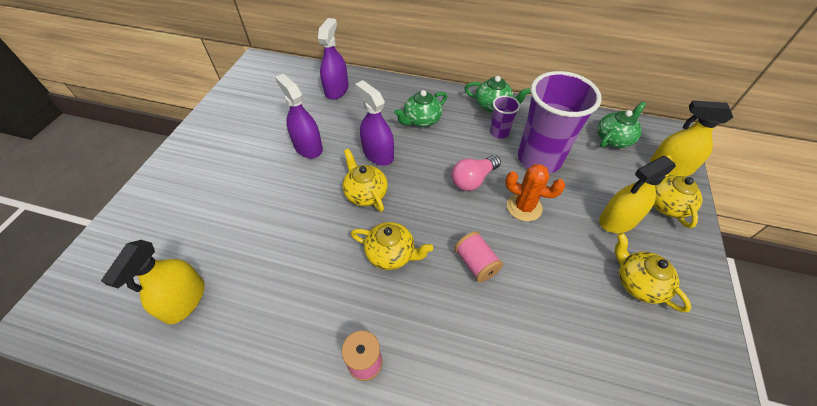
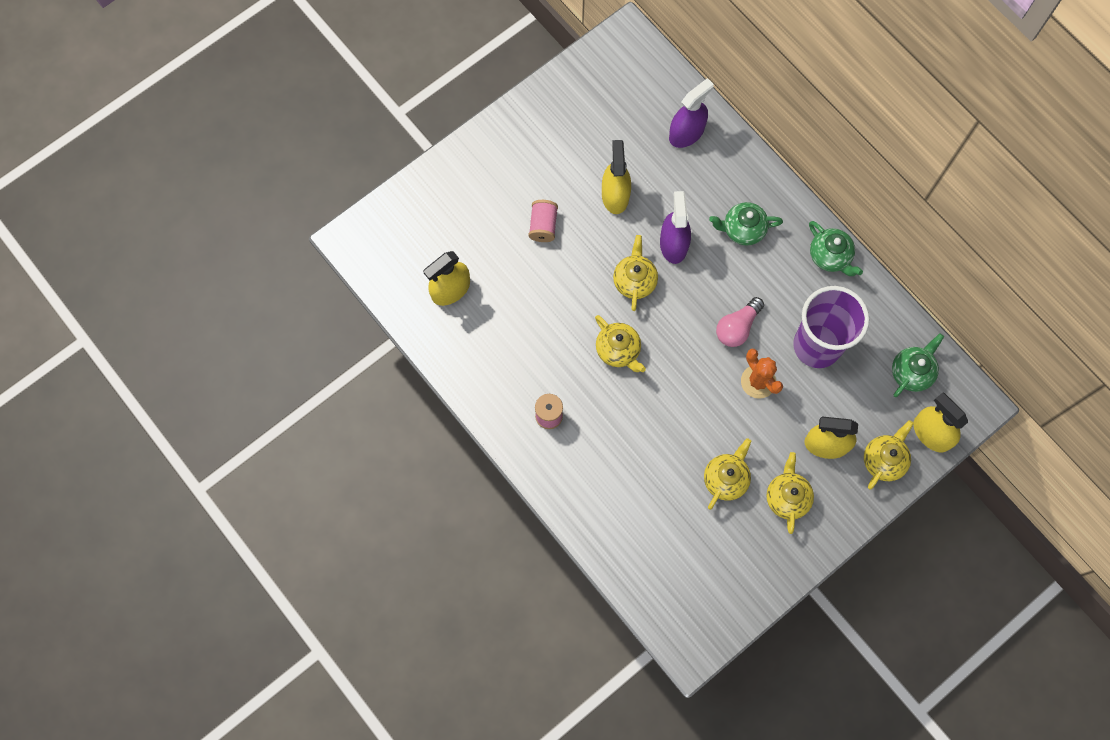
camera: 35 degrees right, 20 degrees up
purple spray bottle [275,74,323,159] -> yellow spray bottle [602,140,631,214]
pink light bulb [451,155,501,191] -> pink light bulb turned 45 degrees counterclockwise [716,297,764,347]
pink spool [454,231,503,282] -> pink spool moved to [528,200,558,242]
purple cup [490,96,520,139] -> none
green teapot [597,102,646,148] -> green teapot turned 45 degrees counterclockwise [892,333,944,397]
none -> yellow teapot [704,438,751,510]

